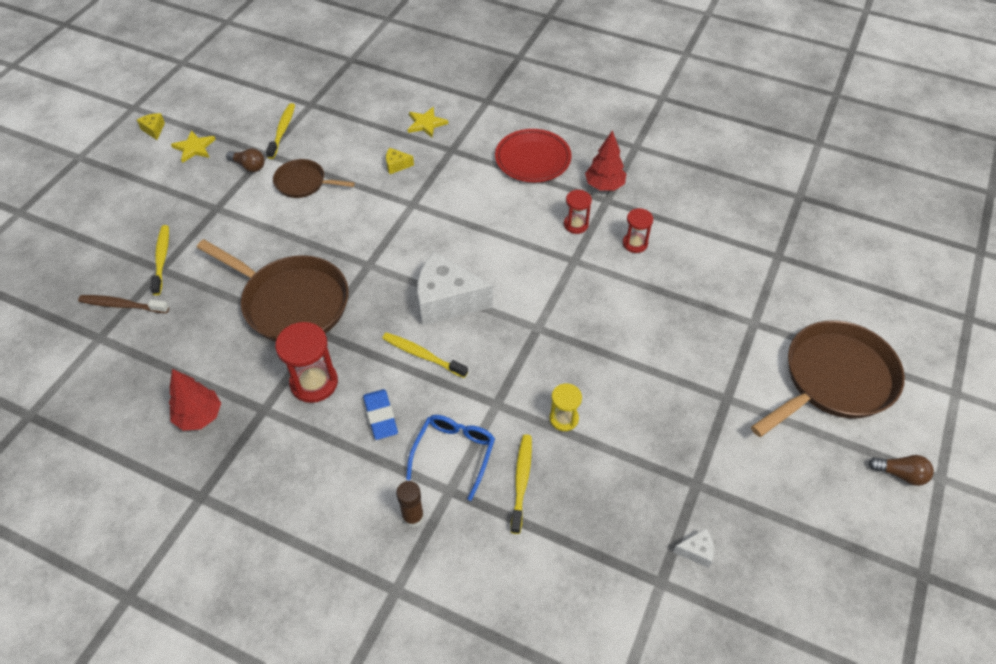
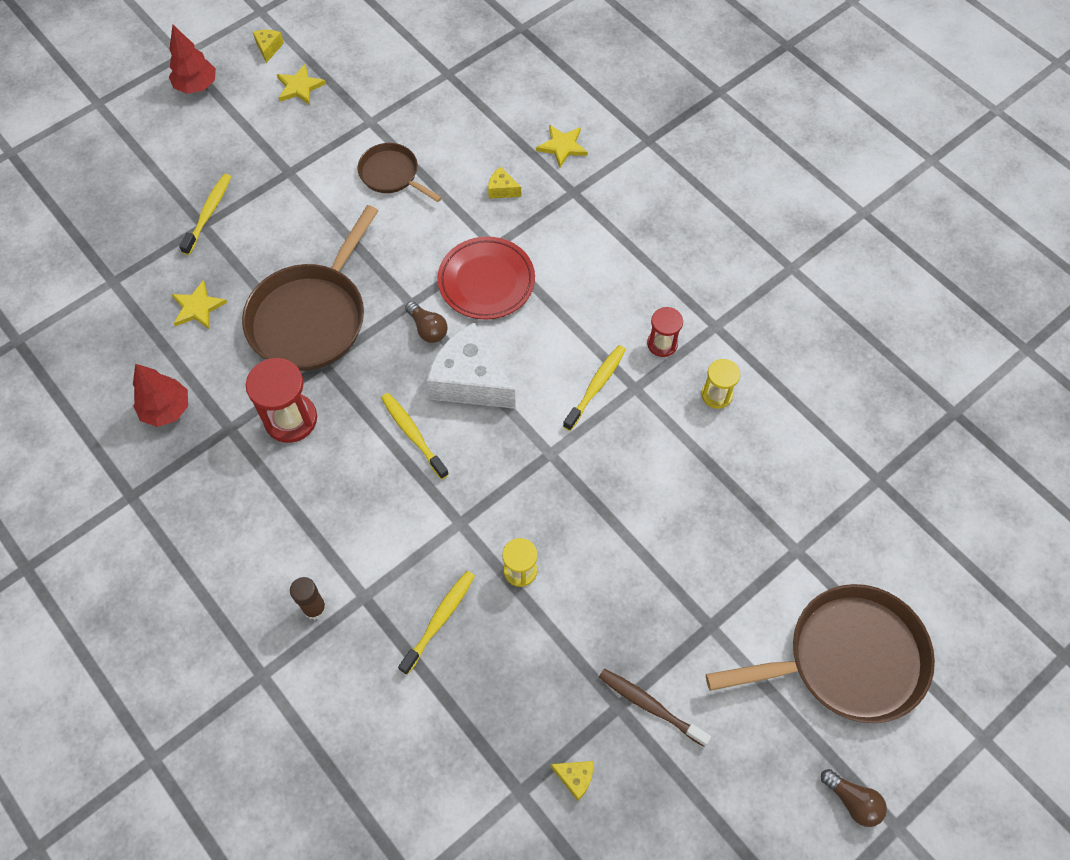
camera: 25 degrees right, 10 degrees up
brown toothbrush [78,295,169,313] -> brown toothbrush moved to [599,669,711,747]
brown pan [197,239,349,342] -> brown pan turned 60 degrees clockwise [242,205,378,371]
brown light bulb [226,148,265,172] -> brown light bulb moved to [405,301,447,343]
yellow toothbrush [266,103,295,159] -> yellow toothbrush moved to [563,345,626,431]
blue eraser [363,389,398,440] -> none
blue glasses [406,415,495,501] -> none
red plate [495,129,572,183] -> red plate moved to [438,237,535,320]
red tree [585,130,626,191] -> red tree moved to [169,25,216,94]
red hourglass [623,208,653,253] -> yellow hourglass [701,359,740,409]
white cheese [673,529,714,568] -> yellow cheese [551,761,593,801]
none -> yellow star [171,280,227,329]

